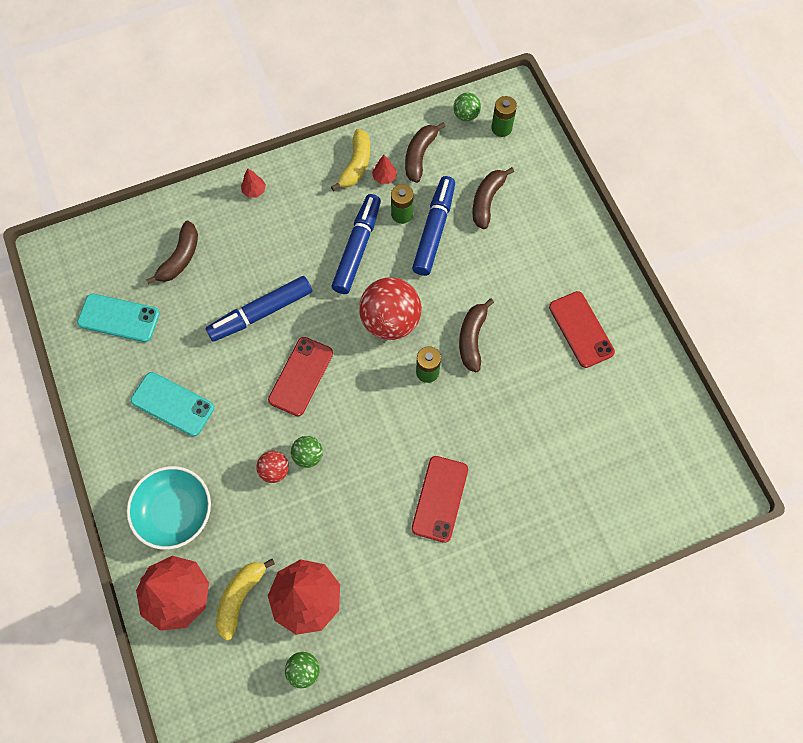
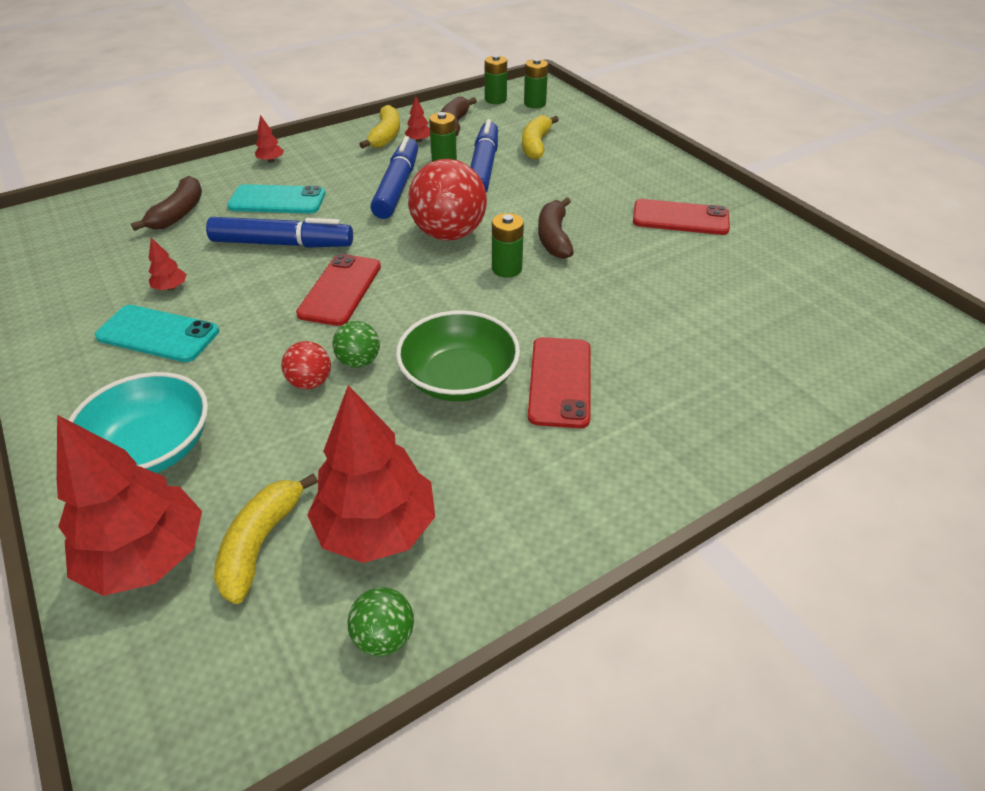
camera: 10 degrees left, 25 degrees down
turquoise phone [77,294,160,342] -> turquoise phone moved to [227,184,325,214]
blue marker [206,276,312,342] -> blue marker turned 135 degrees counterclockwise [206,217,353,248]
green ball [453,93,481,121] -> green battery [485,55,507,104]
brown banana [472,167,514,229] -> yellow banana [522,115,559,160]
red phone [549,291,615,368] -> red phone turned 45 degrees counterclockwise [633,199,730,235]
none -> red tree [149,237,187,290]
none -> green bowl [396,310,520,402]

